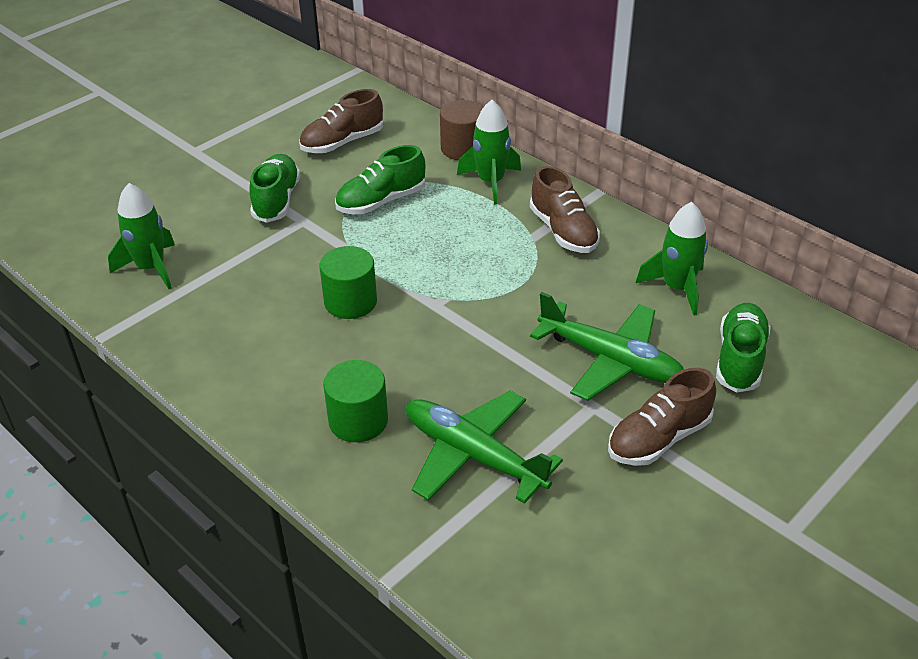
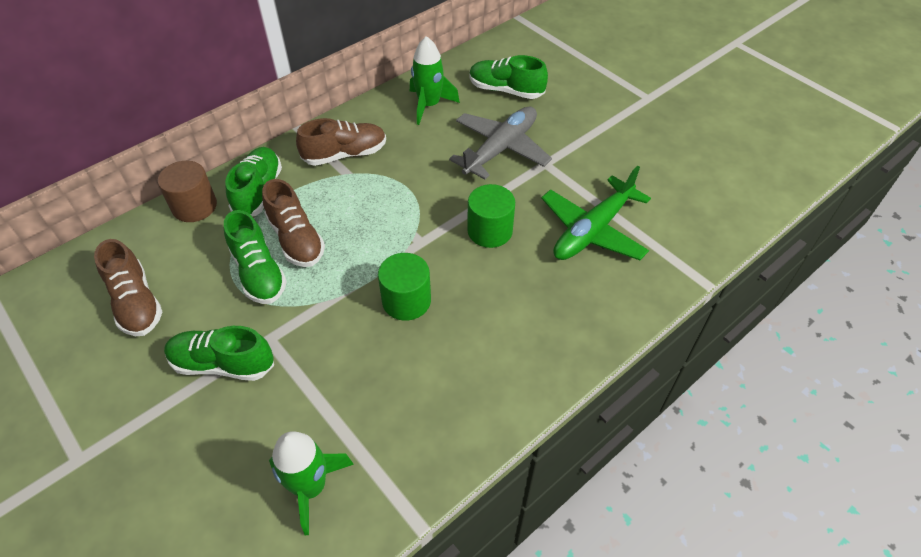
camera: 85 degrees left, 10 degrees up
green cylinder [323,360,388,442] -> green cylinder moved to [467,184,515,248]
green rocket [457,100,521,204] -> green shoe [225,147,282,217]
green plane [530,292,684,401] -> grey plane [449,107,552,180]
brown shoe [608,368,716,466] -> brown shoe moved to [262,179,325,267]

